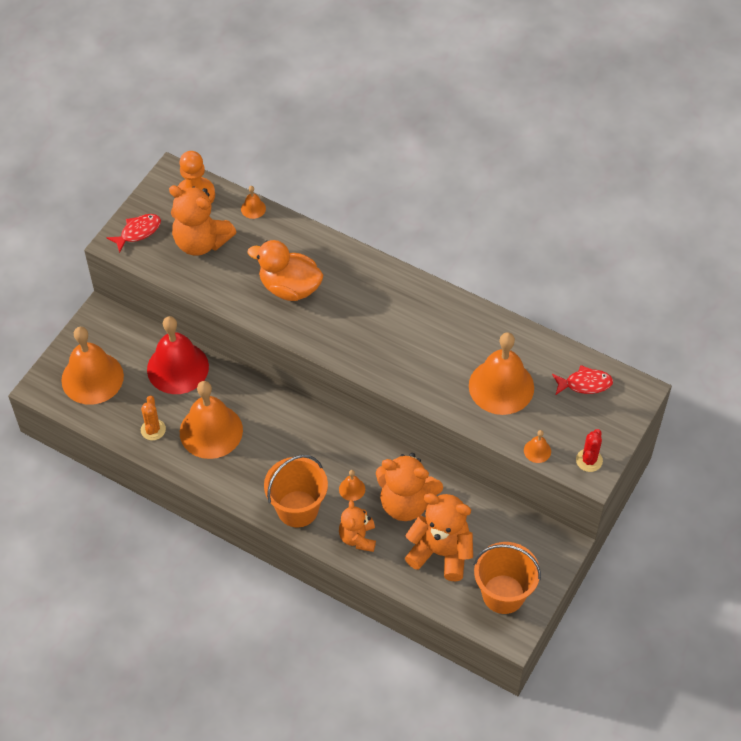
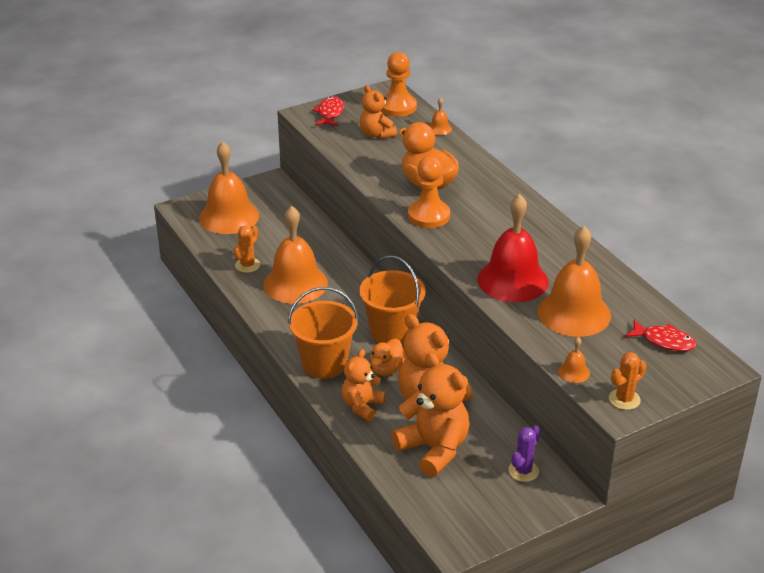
camera: 30 degrees right, 20 degrees down
red fish [106,214,161,253] -> red fish turned 75 degrees counterclockwise [312,97,344,126]
red bell [147,316,209,394] -> red bell moved to [478,194,549,302]
orange teddy bear [169,185,236,256] -> orange teddy bear [360,85,397,139], size x0.61
orange bell [339,470,365,501] -> orange duck [370,339,405,376]
orange bucket [474,542,541,614] -> orange bucket moved to [359,256,426,344]
red cactus [576,429,603,472] -> orange cactus [609,352,646,410]
none -> orange pawn [408,156,450,228]
none -> purple cactus [508,425,541,482]

